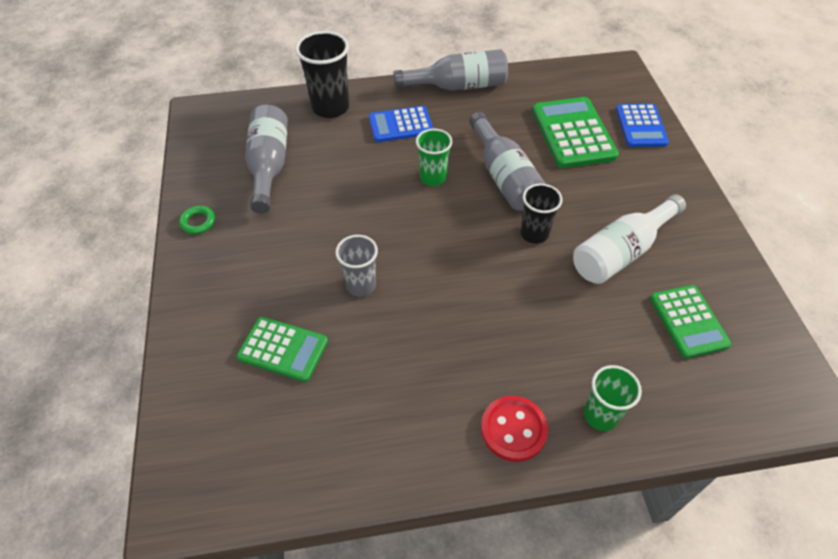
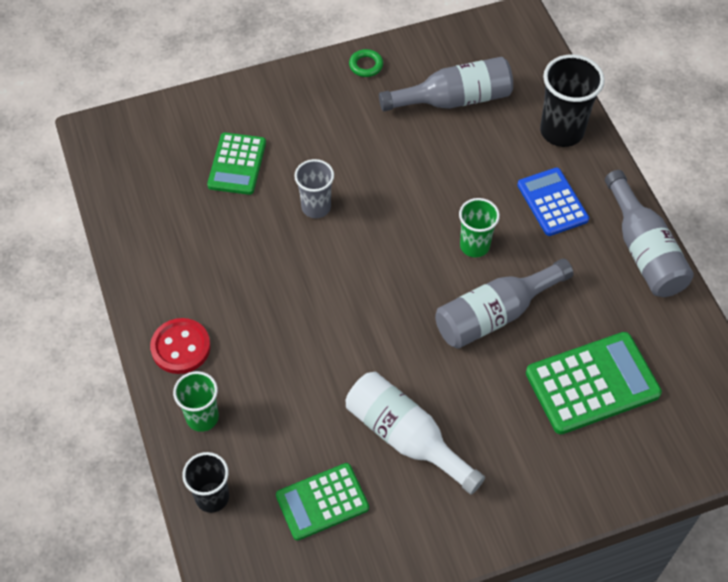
camera: 80 degrees right, 5 degrees up
black cup [520,183,563,244] -> black cup moved to [182,452,229,513]
blue calculator [616,104,669,147] -> none

